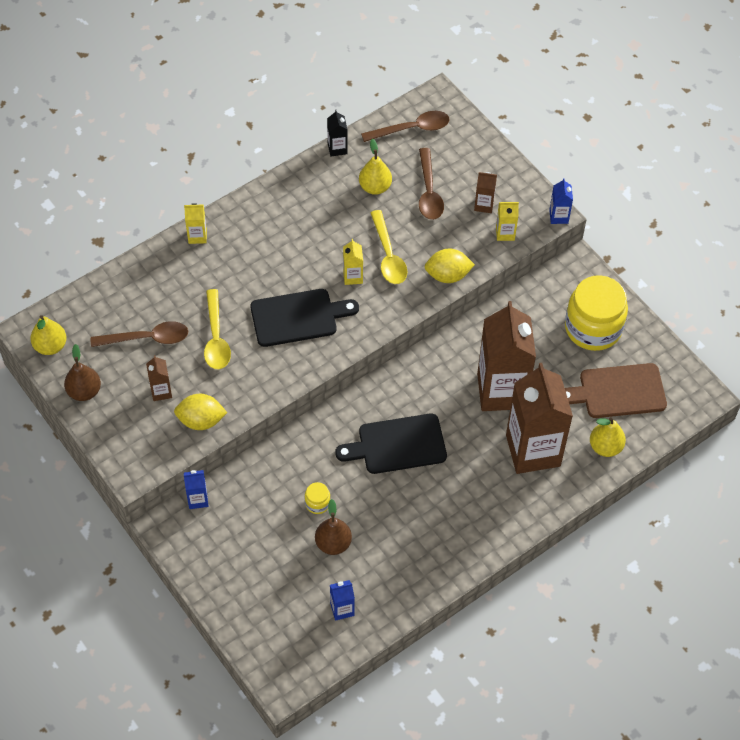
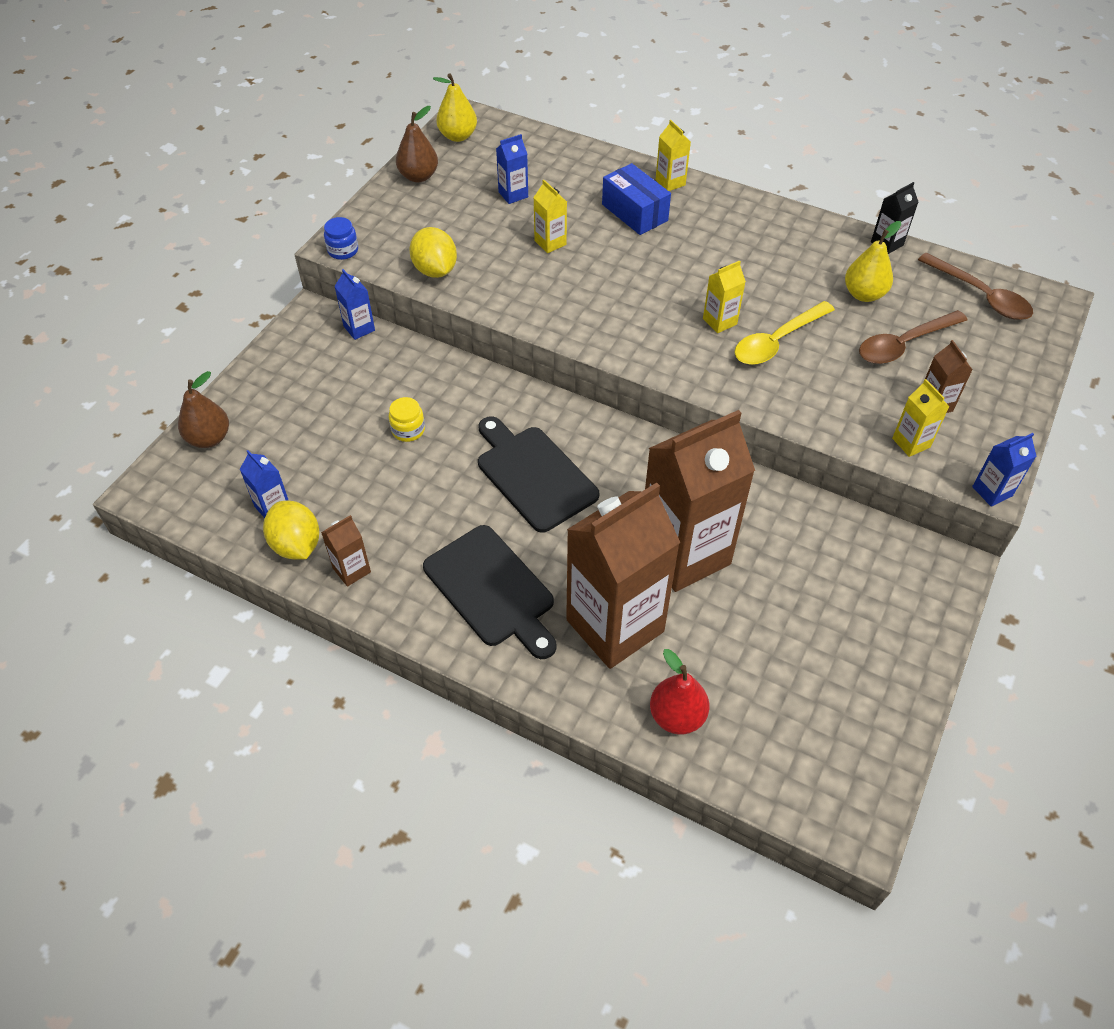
camera: 65 degrees right, 5 degrees down
brown spoon [91,321,188,347] -> blue carton [496,134,528,204]
brown carton [146,355,172,401] -> brown carton moved to [321,515,371,587]
yellow spoon [204,289,231,370] -> yellow carton [533,180,567,253]
black cutting board [250,289,359,347] -> black cutting board moved to [423,525,557,659]
brown pear [315,499,352,555] -> brown pear moved to [178,371,229,448]
yellow lemon [425,249,475,283] -> yellow lemon moved to [263,501,319,560]
yellow jar [565,275,628,351] -> none
brown cutting board [565,363,667,418] -> none
yellow pear [590,417,626,457] -> red pear [650,649,709,735]
none -> blue jar [324,217,358,260]
none -> blue box [602,163,671,235]

